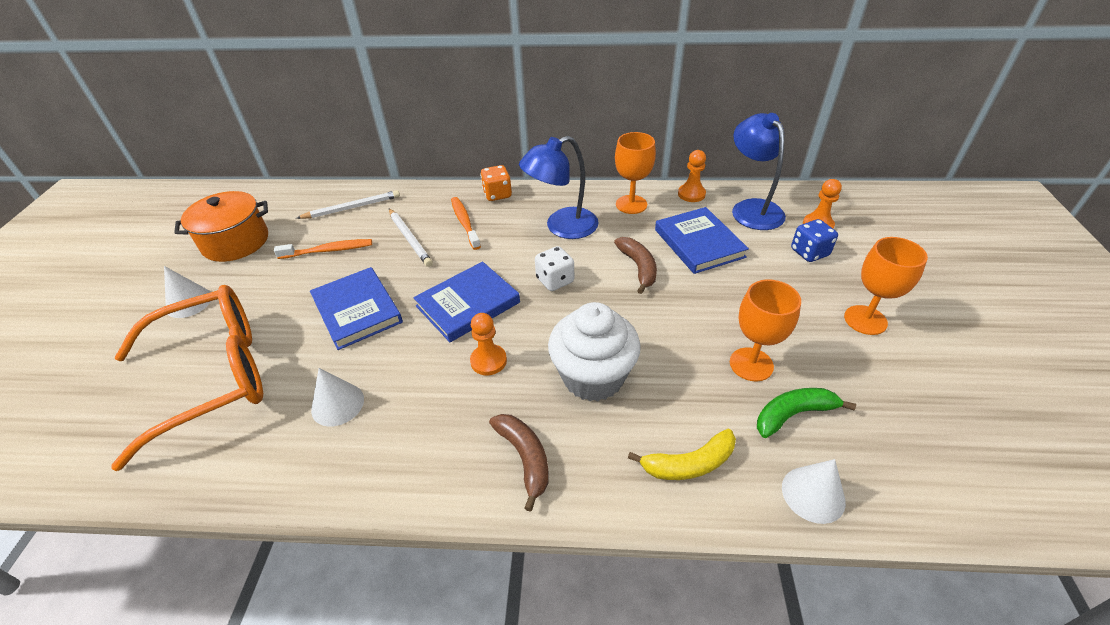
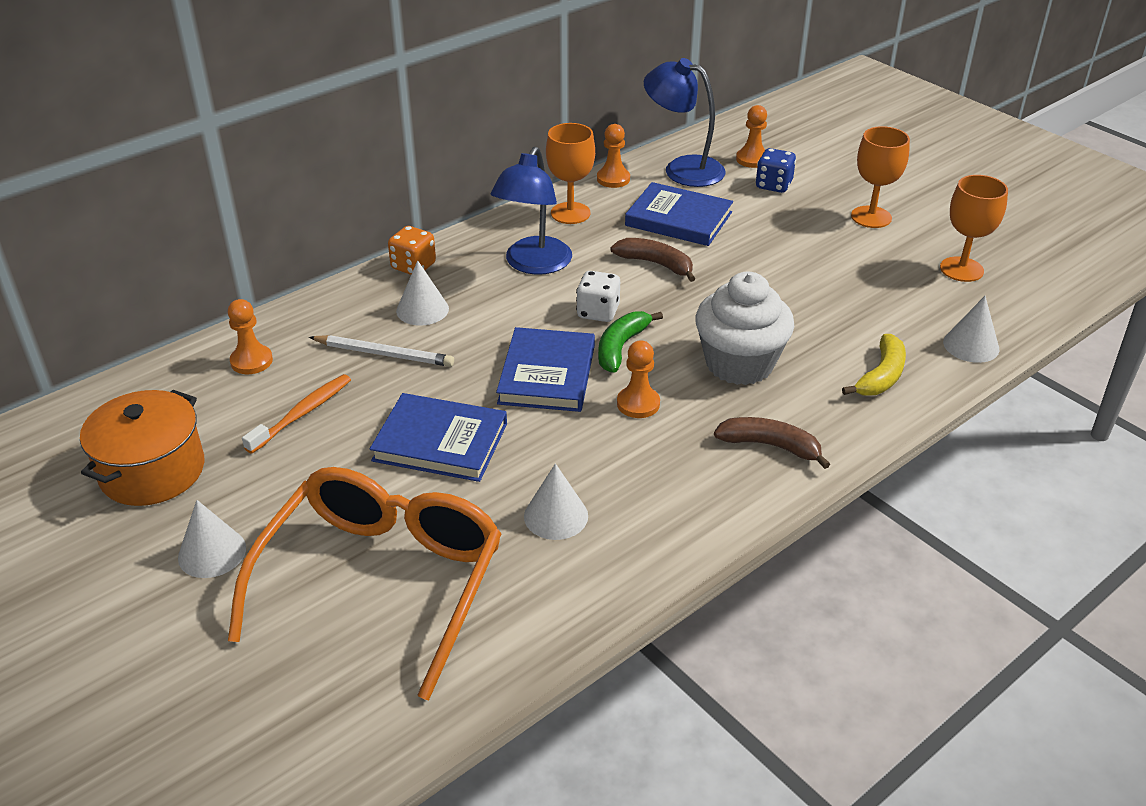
camera: 45 degrees left, 5 degrees down
white pencil [296,190,400,219] -> orange pawn [228,299,273,374]
orange toothbrush [451,197,481,250] -> white cone [396,260,449,325]
orange goblet [730,279,801,381] -> orange goblet moved to [940,175,1008,282]
green banana [757,388,856,438] -> green banana moved to [598,311,663,373]

